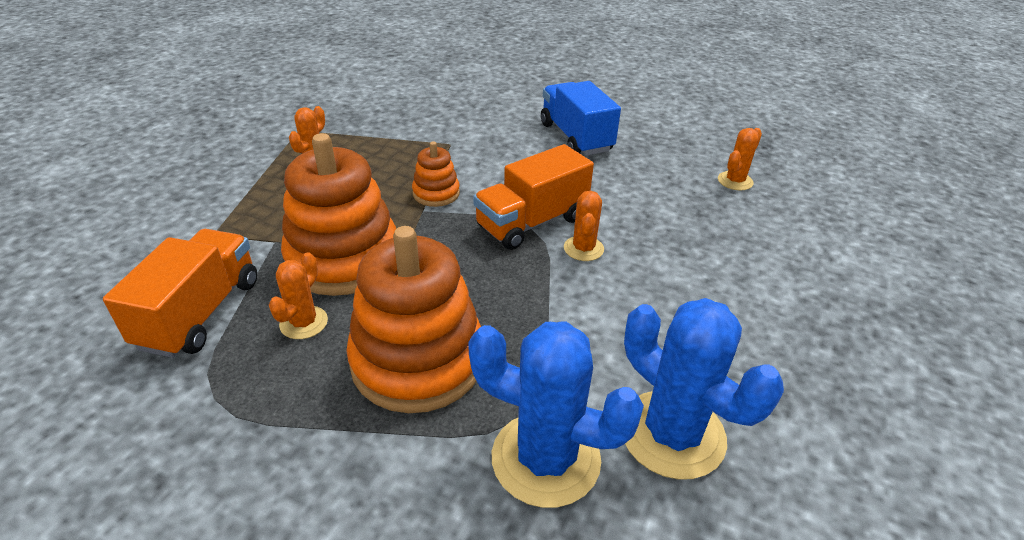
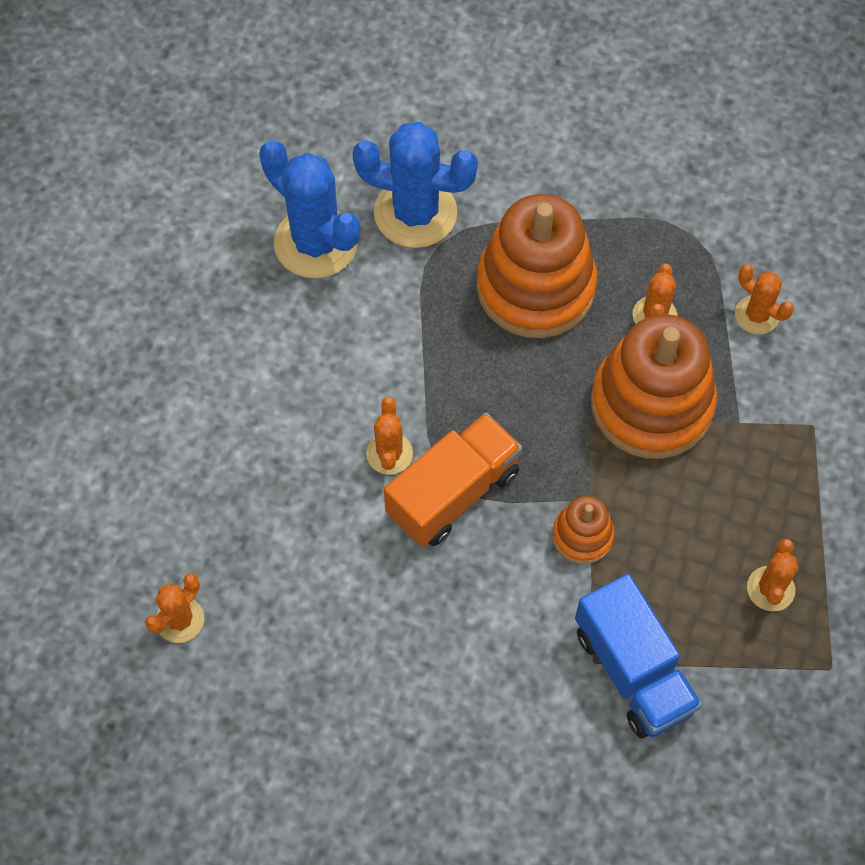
camera: 175 degrees right, 25 degrees up
orange truck [103,229,257,358] -> orange cactus [735,264,794,335]
blue truck [541,81,621,156] -> blue truck moved to [575,574,702,739]

